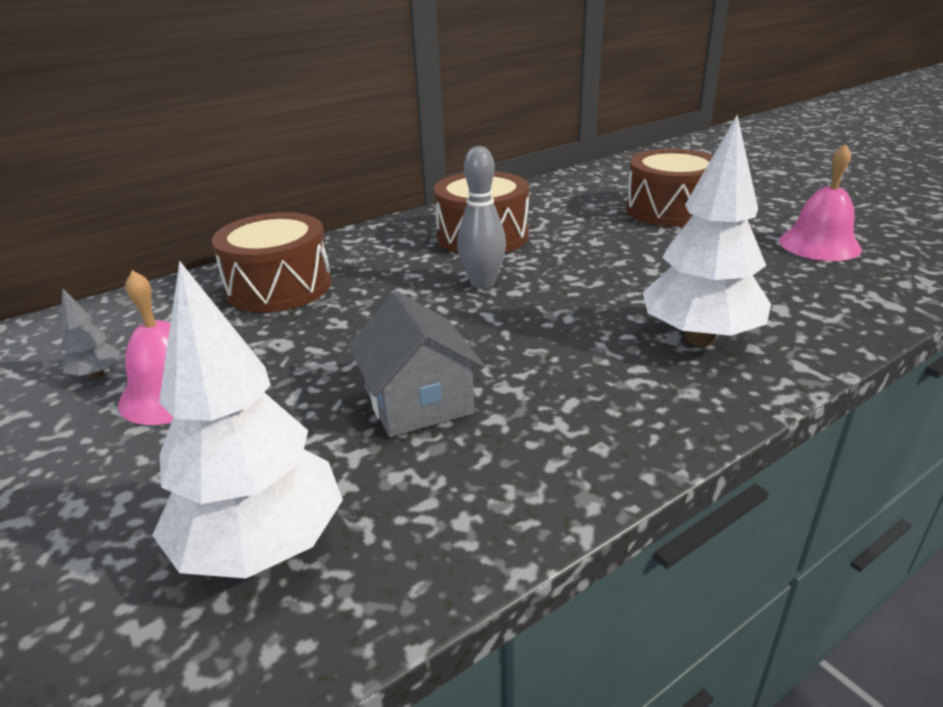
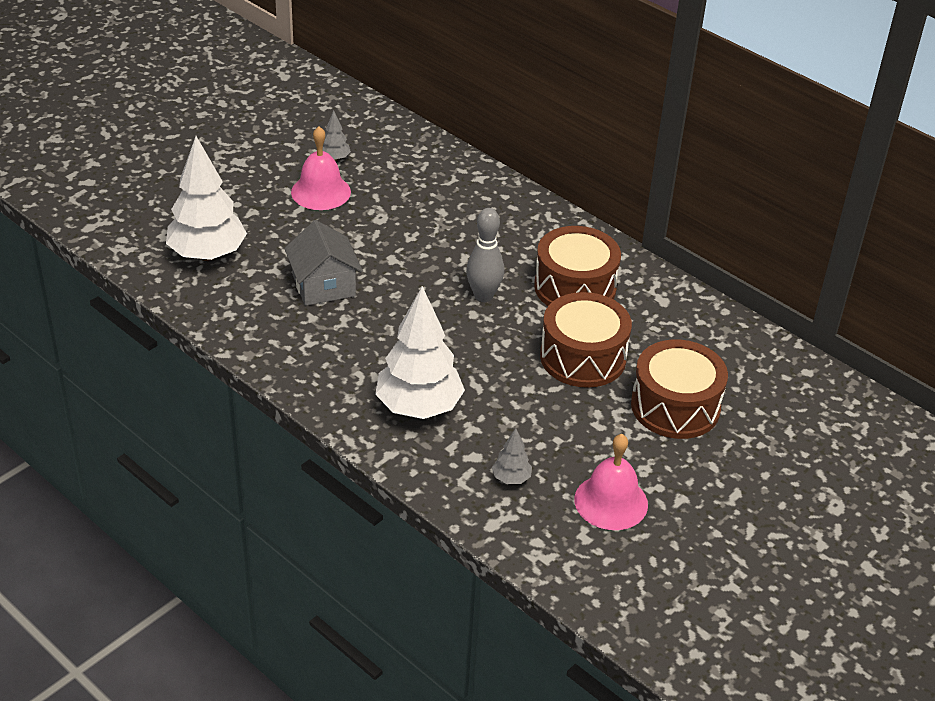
camera: 75 degrees right, 10 degrees up
brown drum [212,212,331,312] -> brown drum moved to [540,292,632,388]
grey house [348,291,485,437] -> grey house turned 75 degrees counterclockwise [284,220,363,306]
none -> grey tree [492,428,532,484]

